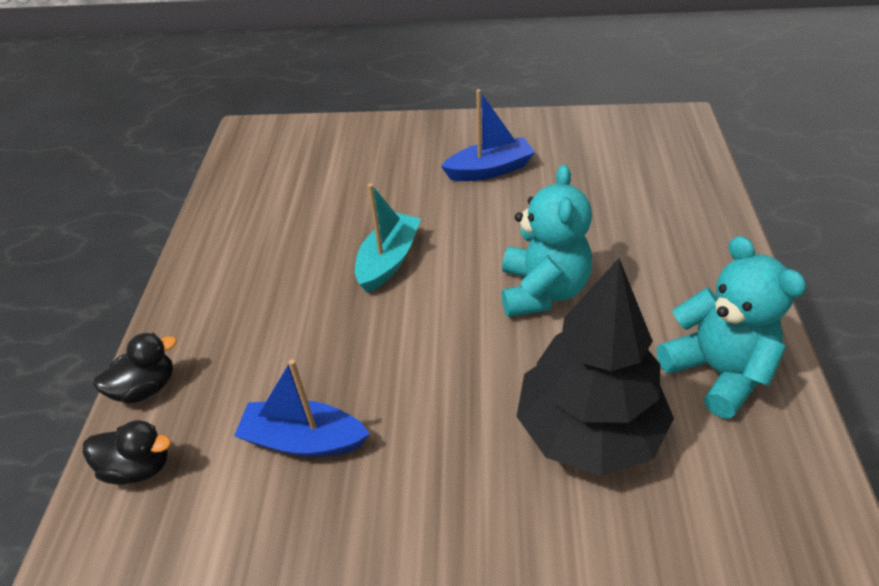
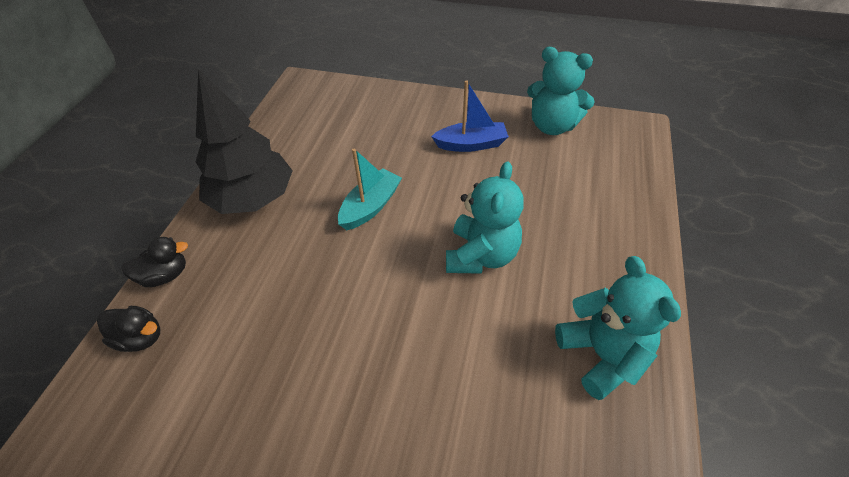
camera: 10 degrees right, 5 degrees up
blue boat [234,359,370,457] -> none
black tree [516,258,674,476] -> black tree moved to [195,69,293,214]
none -> turquoise teddy bear [527,47,595,135]

